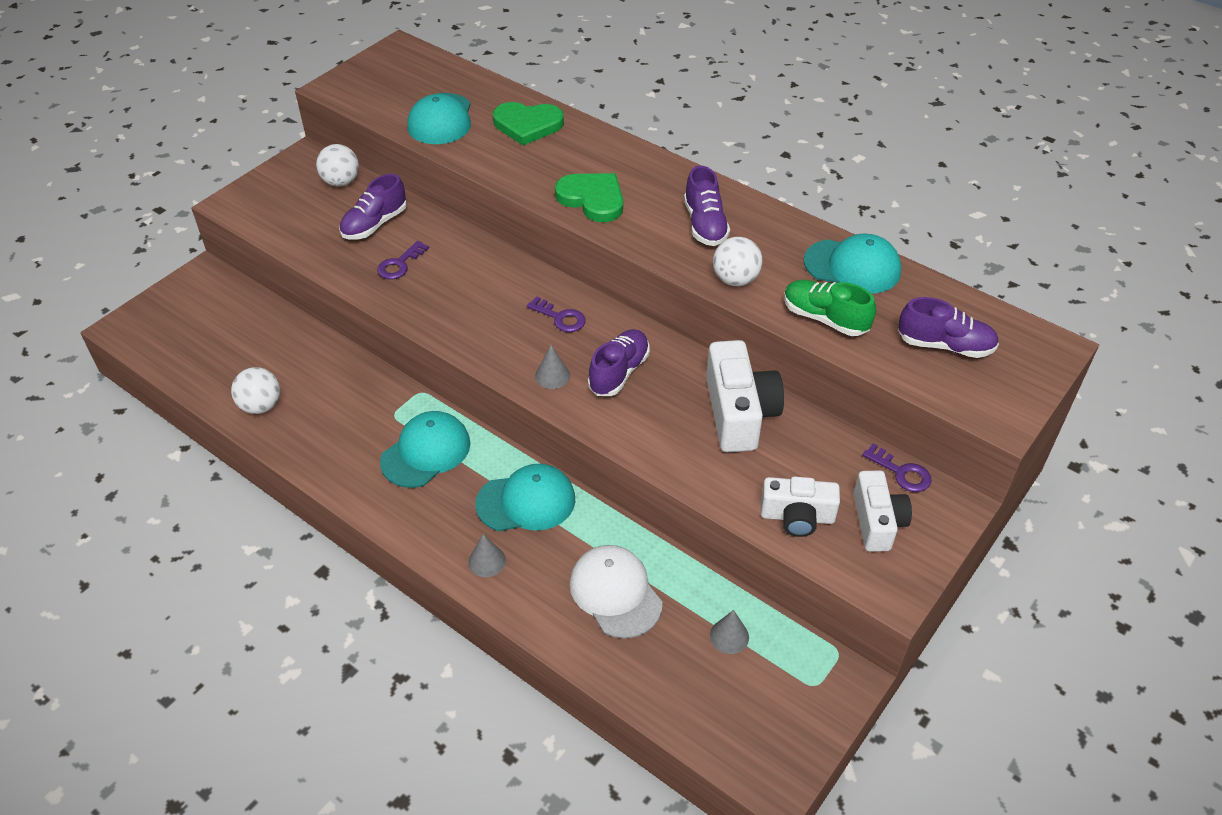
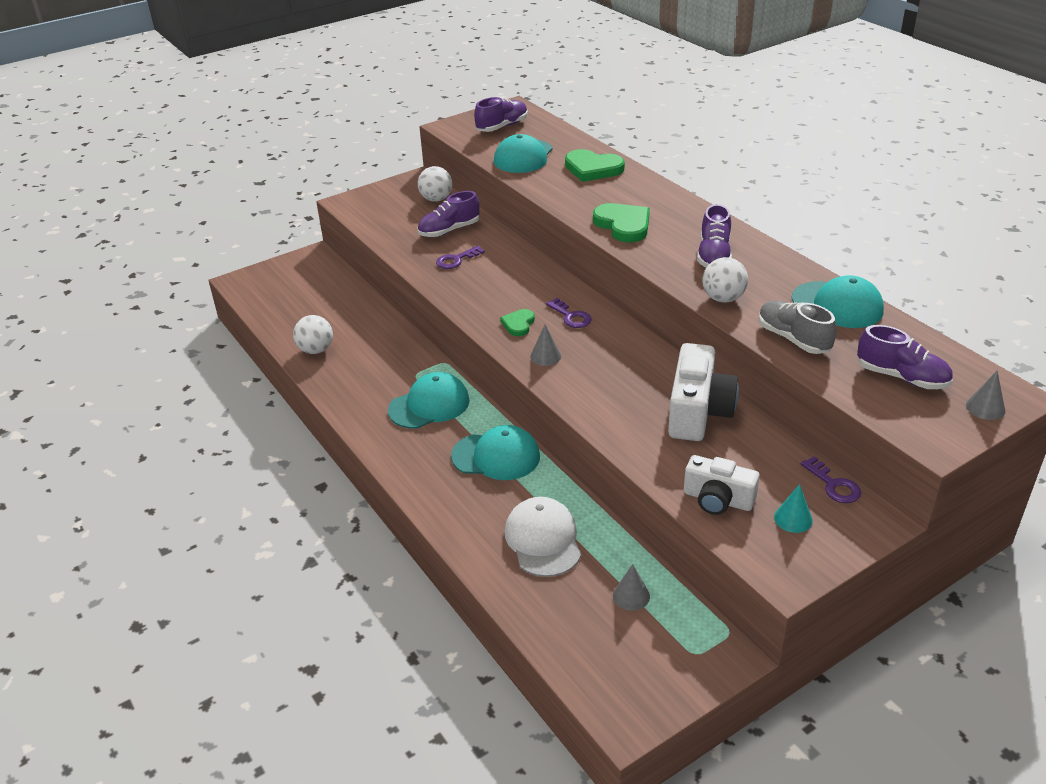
camera: 20 degrees right, 10 degrees down
grey cone [468,534,506,577] -> grey cone moved to [966,371,1005,420]
purple shoe [588,329,650,396] -> purple shoe moved to [474,97,528,132]
green shoe [784,280,876,336] -> grey shoe [759,301,837,354]
white camera [854,471,912,552] -> turquoise cone [774,484,813,533]
none -> green heart [500,309,535,336]

